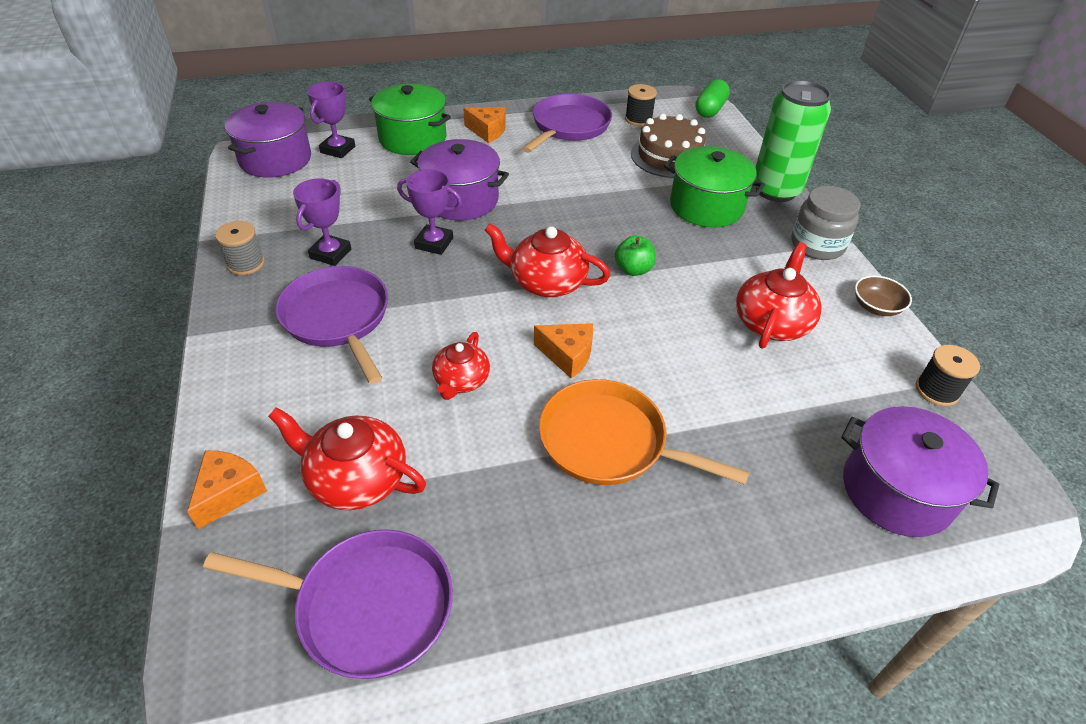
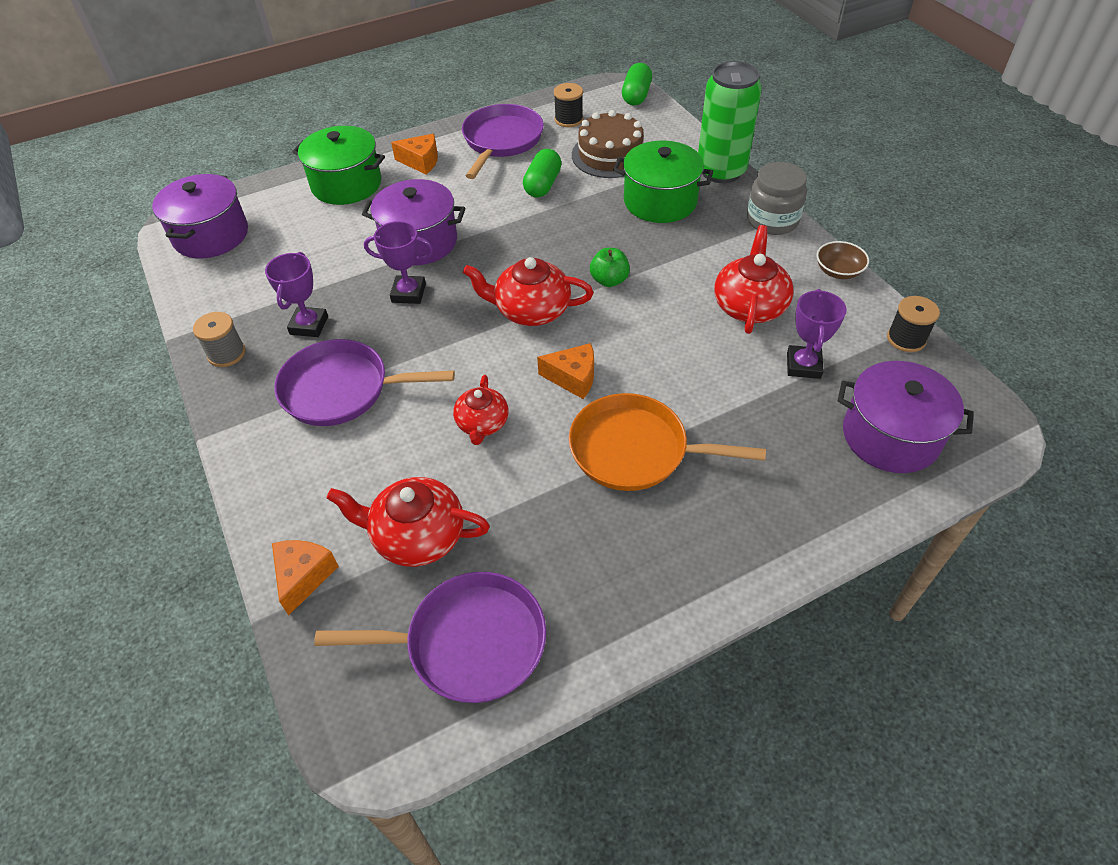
camera: 10 degrees left, 5 degrees up
purple pan [276,266,388,384] -> purple pan turned 45 degrees counterclockwise [274,339,455,426]
purple trophy [307,82,355,158] -> purple trophy moved to [787,289,847,379]
none -> green capsule [523,149,561,198]

